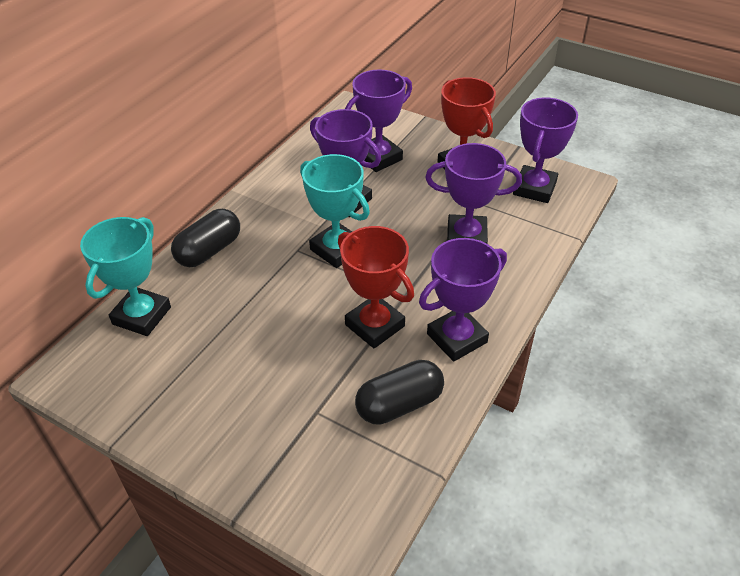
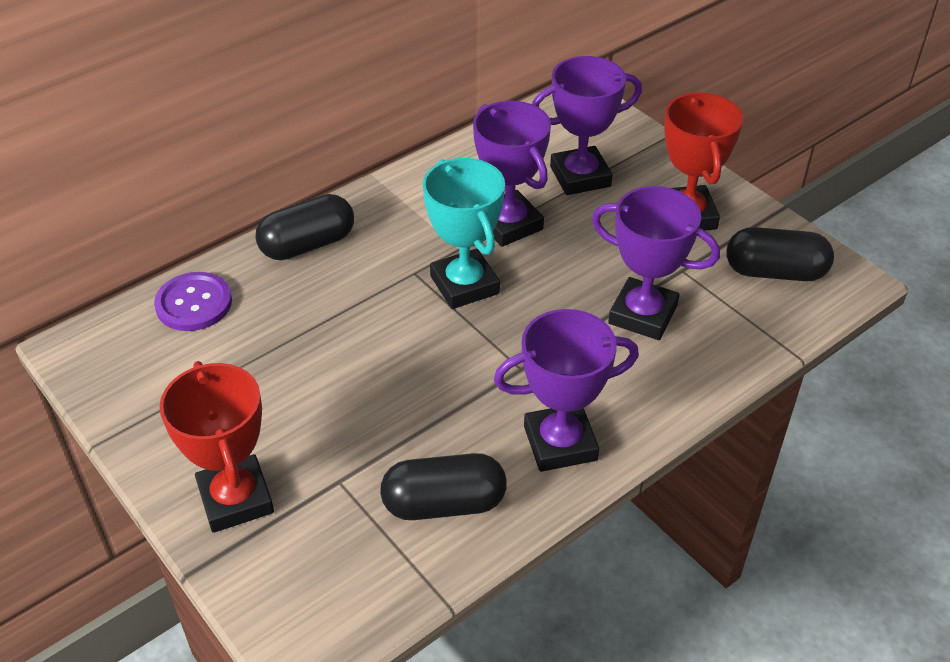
camera: 20 degrees right, 0 degrees up
turquoise trophy [80,217,171,336] -> purple button [154,272,232,331]
red trophy [338,226,414,348] -> red trophy moved to [159,361,274,533]
purple trophy [513,97,578,203] -> black capsule [726,227,834,281]

